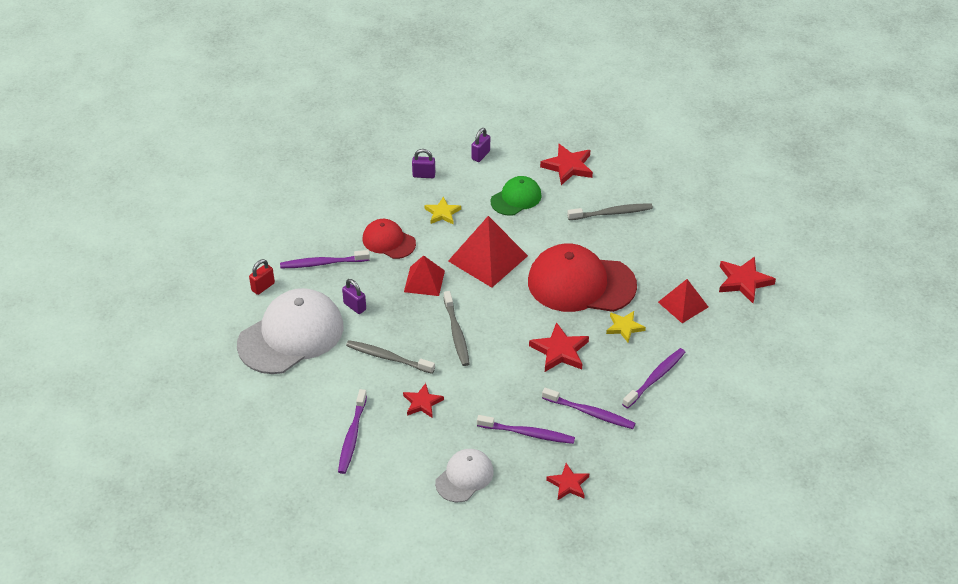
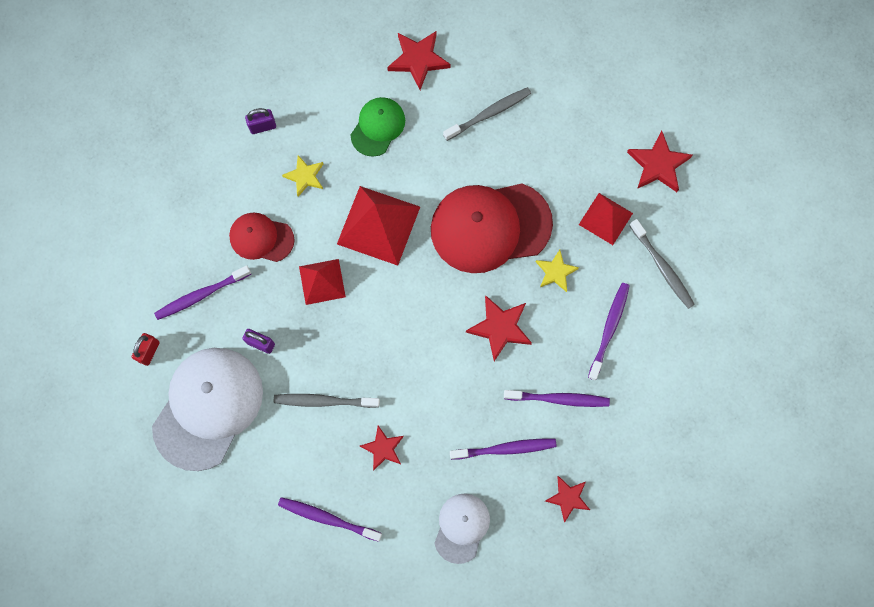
camera: 20 degrees left, 30 degrees up
purple toothbrush [338,389,367,474] -> purple toothbrush turned 120 degrees clockwise [278,497,382,542]
grey toothbrush [444,291,470,366] -> grey toothbrush moved to [629,219,695,309]
purple padlock [471,128,490,162] -> none

